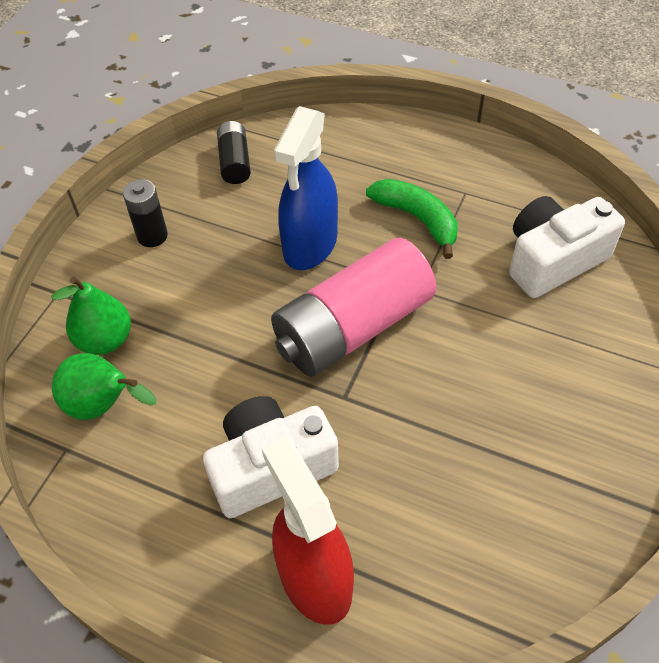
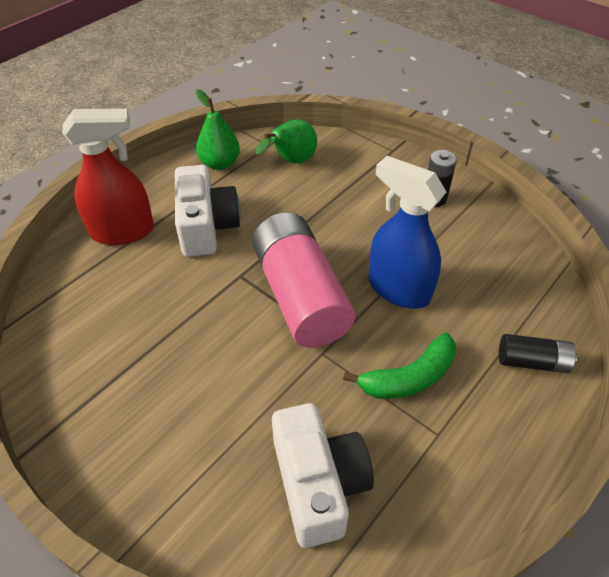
camera: 105 degrees right, 5 degrees down
green pear [51,277,131,355] -> green pear moved to [196,89,240,170]
black battery [217,121,251,184] -> black battery moved to [499,334,577,373]

